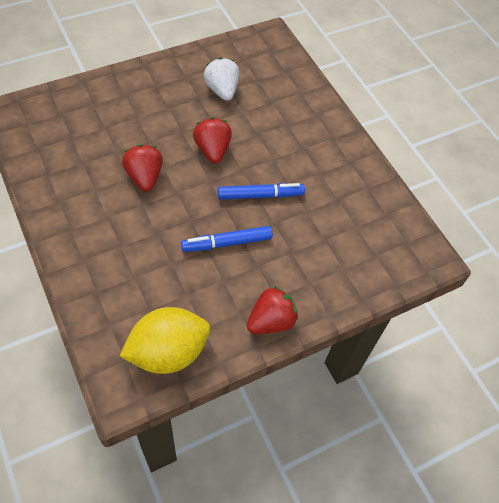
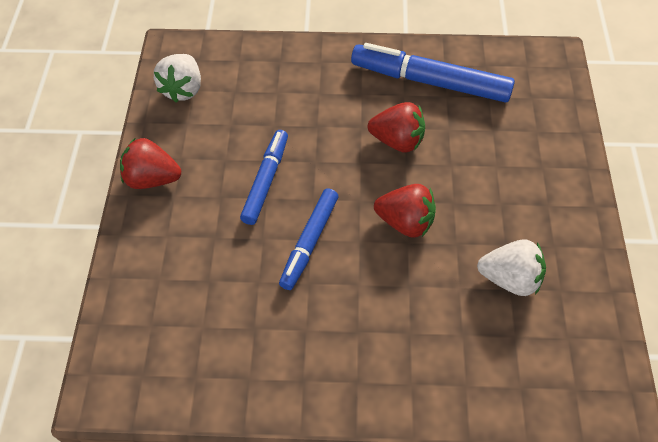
camera: 125 degrees right, 0 degrees up
yellow lemon [120,307,210,374] -> white strawberry [154,54,201,103]
red strawberry [247,286,298,334] -> red strawberry turned 105 degrees clockwise [120,138,181,189]
none -> blue marker [351,43,515,103]

